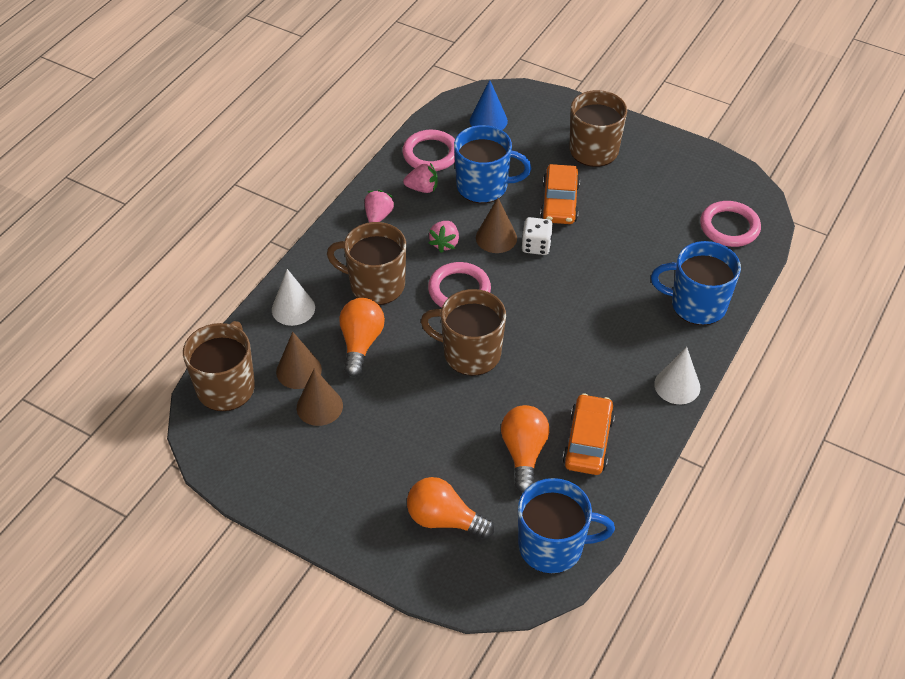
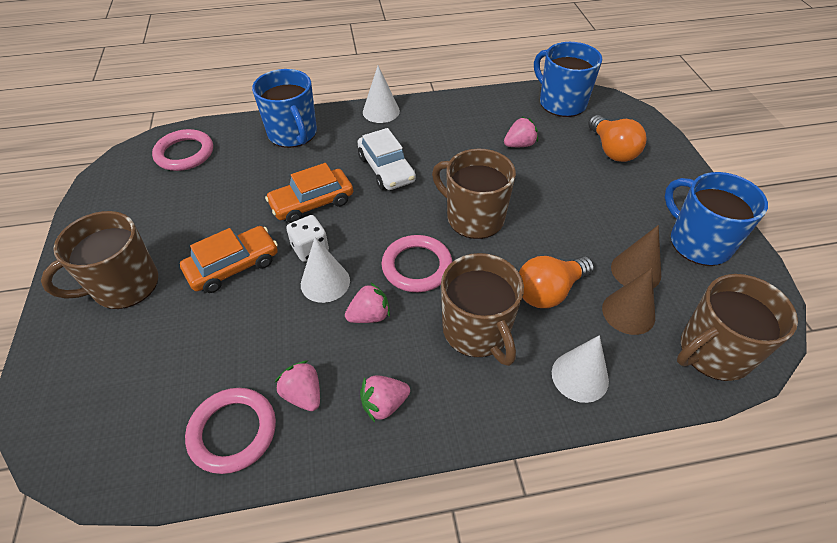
camera: 130 degrees left, 0 degrees up
brown mug [421,289,506,376] -> brown mug turned 150 degrees clockwise [432,149,516,239]
blue mug [454,125,531,203] -> blue mug moved to [665,172,768,266]
blue cone [470,80,508,130] -> none
brown cone [476,198,517,253] -> white cone [301,237,350,303]
orange light bulb [501,405,549,492] -> pink strawberry [504,117,538,147]
orange car [563,394,615,475] -> orange car moved to [265,163,353,223]
none -> white car [357,128,416,190]

